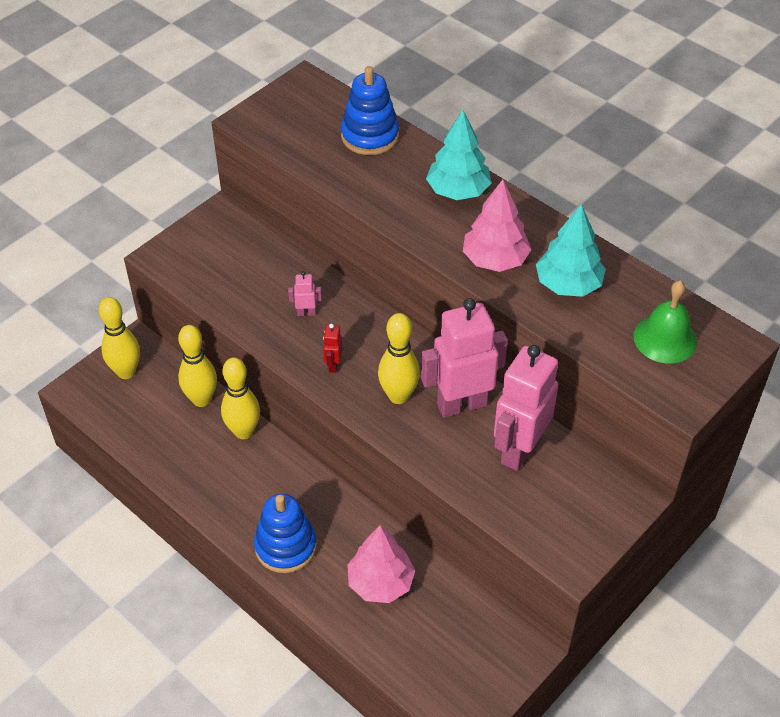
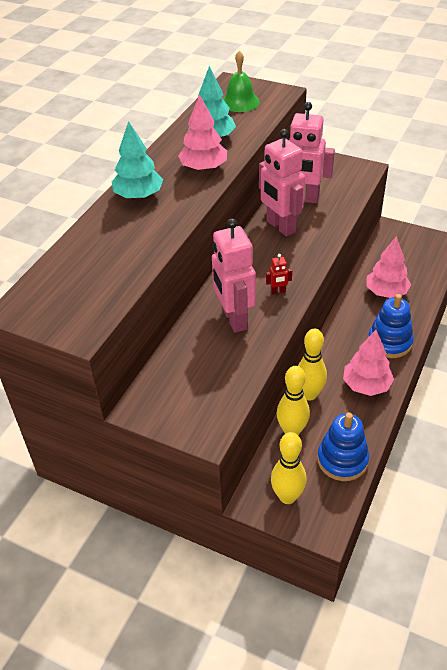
camera: 105 degrees left, 5 degrees down
pink robot [288,271,322,316] -> pink robot [212,218,256,333], size x2.45
blue stacking toy [341,66,399,155] -> blue stacking toy moved to [317,413,369,481]
yellow bowling pin [378,313,420,404] -> none
none -> pink tree [343,330,394,396]

